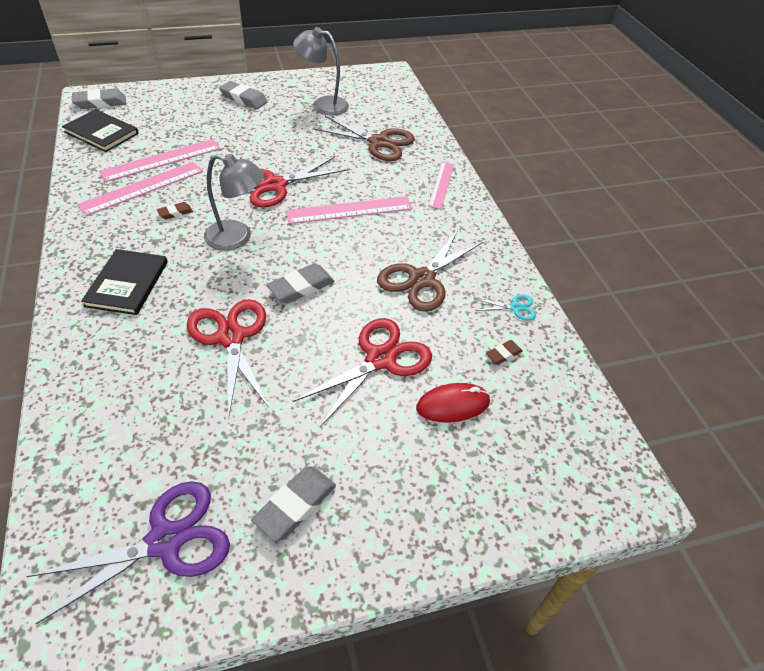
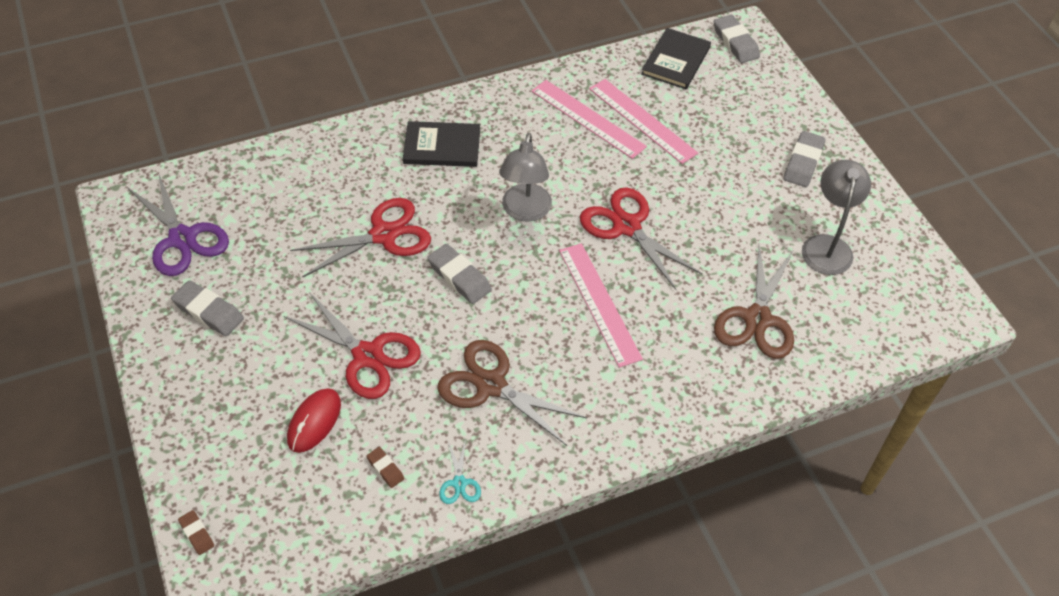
camera: 85 degrees right, 5 degrees up
brown eraser [157,202,193,219] -> brown eraser moved to [178,510,214,555]
red mouse [416,383,491,423] -> red mouse turned 45 degrees clockwise [287,388,341,453]
pink ruler [428,162,454,209] -> none

